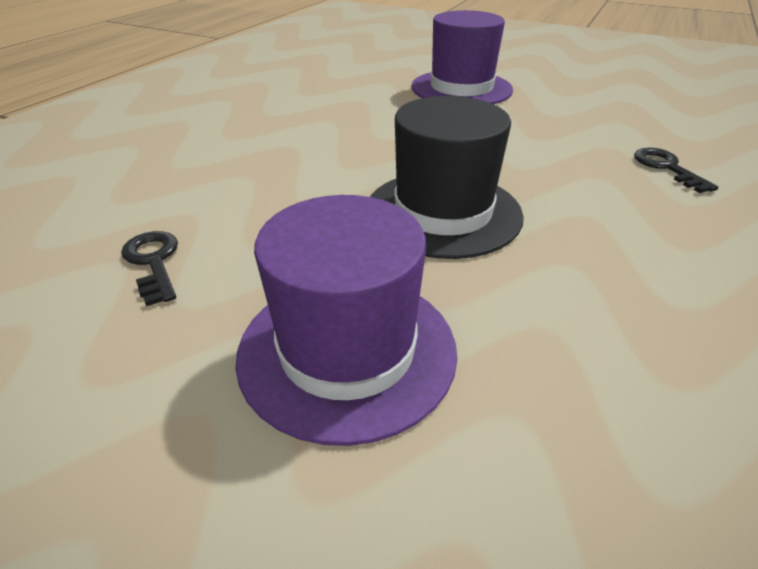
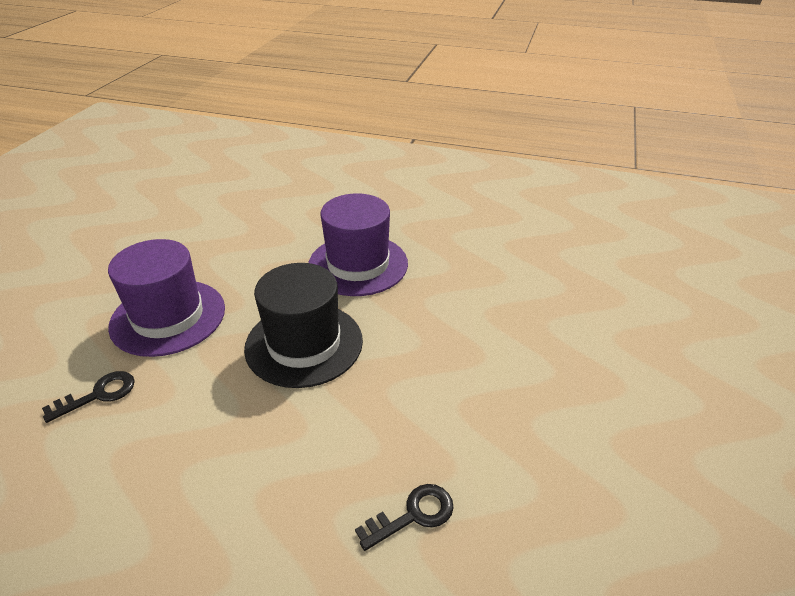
camera: 80 degrees right, 0 degrees up
black key [121,231,178,306] -> black key moved to [42,371,135,423]
purple hat [411,10,513,104] -> purple hat moved to [308,193,408,296]

